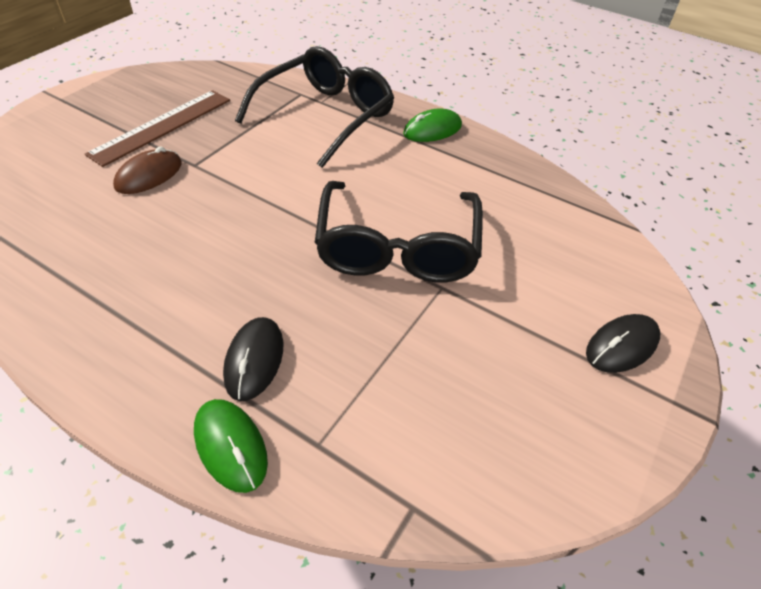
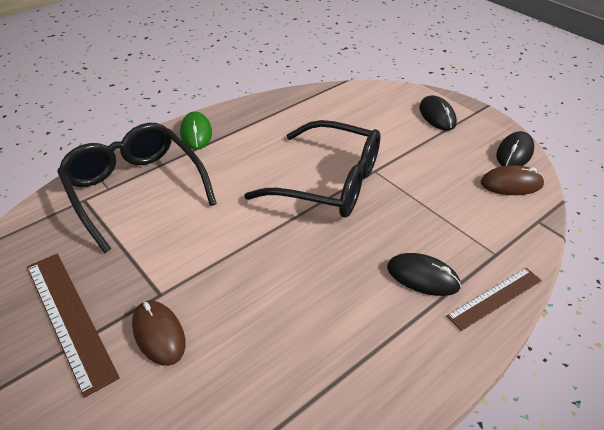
camera: 70 degrees left, 5 degrees down
green mouse [194,399,268,493] -> brown ruler [446,268,542,331]
none -> brown mouse [481,165,544,195]
none -> black mouse [496,131,534,166]

